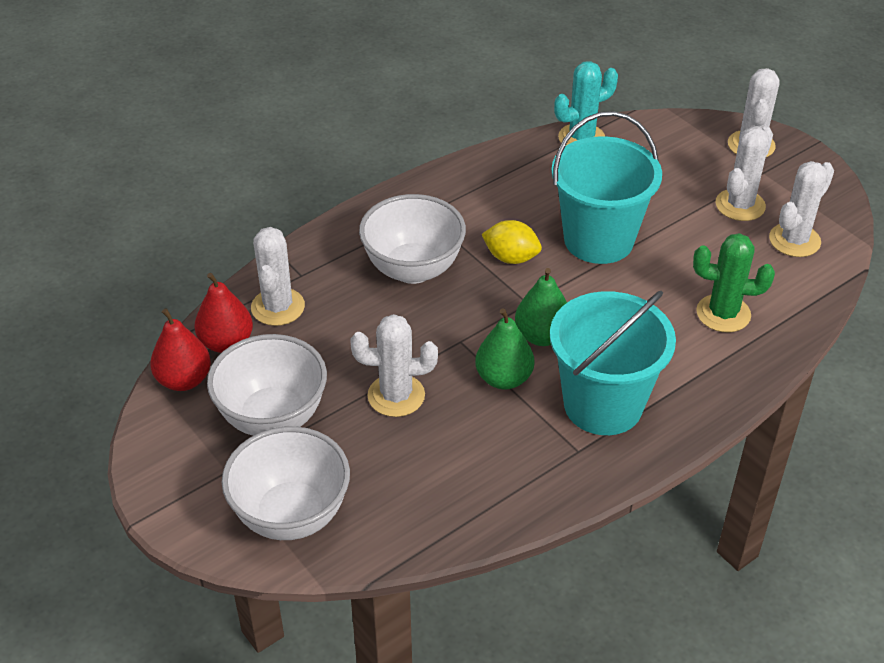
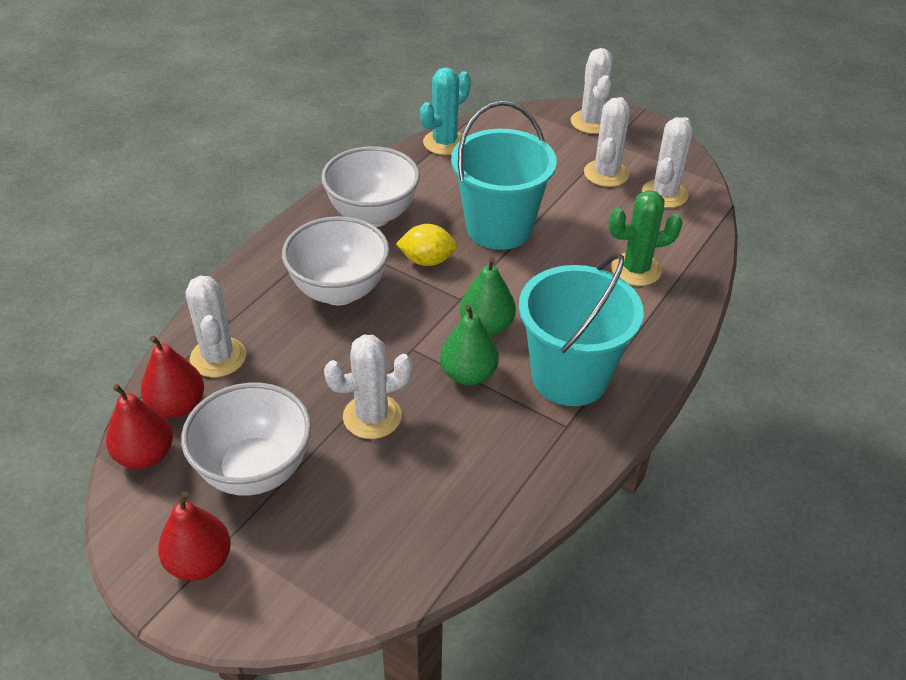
camera: 20 degrees left, 0 degrees up
white bowl [222,426,350,540] -> white bowl moved to [321,146,420,227]
none -> red pear [158,491,231,581]

